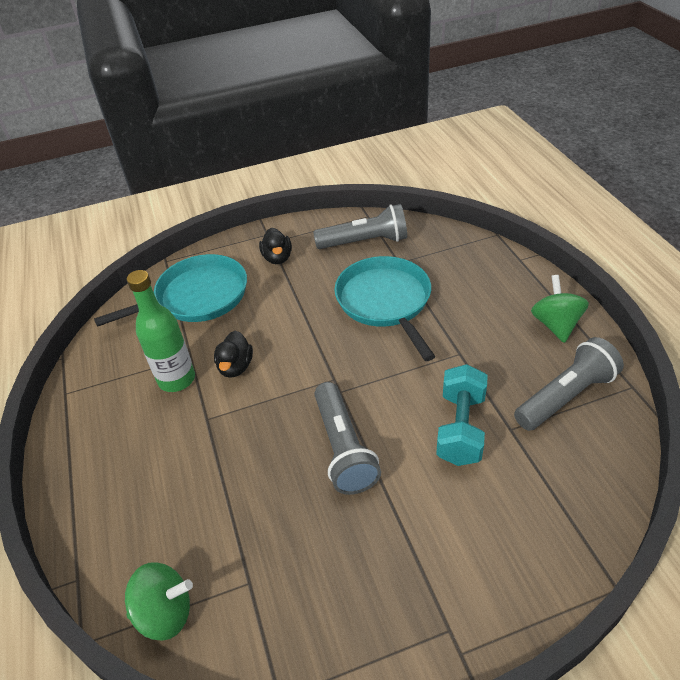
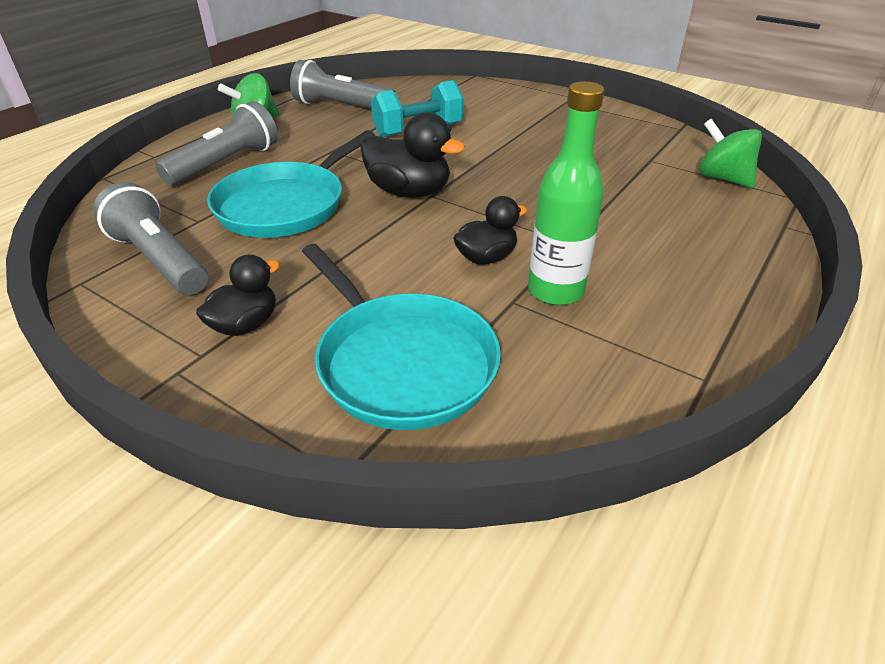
camera: 130 degrees left, 5 degrees down
turquoise pan [94,254,247,327] -> turquoise pan turned 150 degrees counterclockwise [302,244,501,430]
grey flashlight [314,382,381,495] -> grey flashlight moved to [155,101,278,186]
none -> black duck [360,112,465,198]

